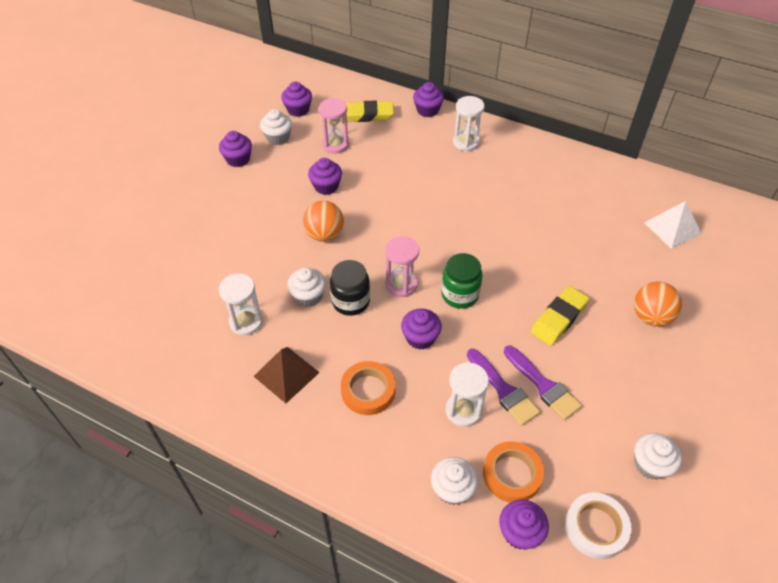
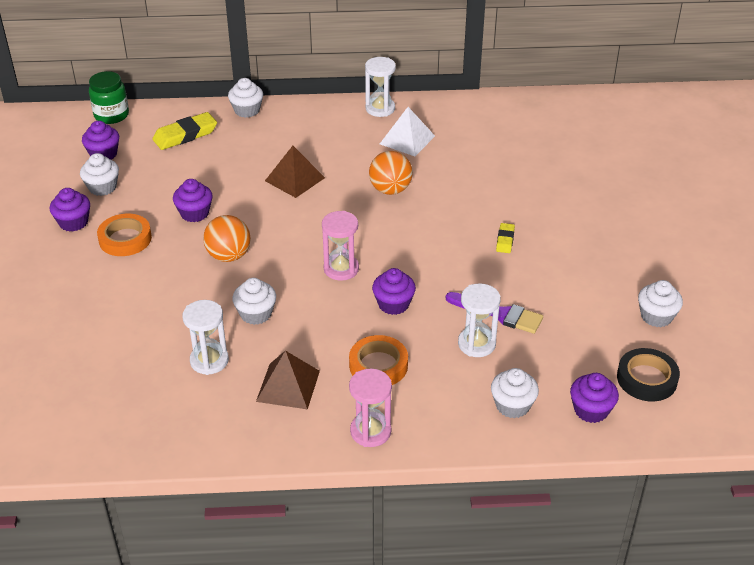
camera: 30 degrees left, 10 degrees down
pink hourglass [319,98,349,154] -> pink hourglass moved to [349,369,392,447]
black jar [330,260,370,316] -> none
purple cupcake [413,82,444,117] -> white cupcake [228,78,263,118]
green jar [441,253,483,309] -> green jar moved to [89,71,129,124]
white hourglass [453,96,485,151] -> white hourglass moved to [365,57,396,117]
orange tape [483,441,544,503] -> orange tape moved to [97,214,152,256]
purple brush [504,346,582,420] -> none
yellow eraser [531,286,589,346] -> yellow eraser [496,223,515,253], size x0.54
white tape [565,492,631,559] -> black tape [617,348,680,401]
orange ball [634,282,682,326] -> orange ball moved to [369,151,413,195]
white pyramid [644,201,702,249] -> white pyramid moved to [380,107,435,157]
none -> brown pyramid [265,146,325,198]

